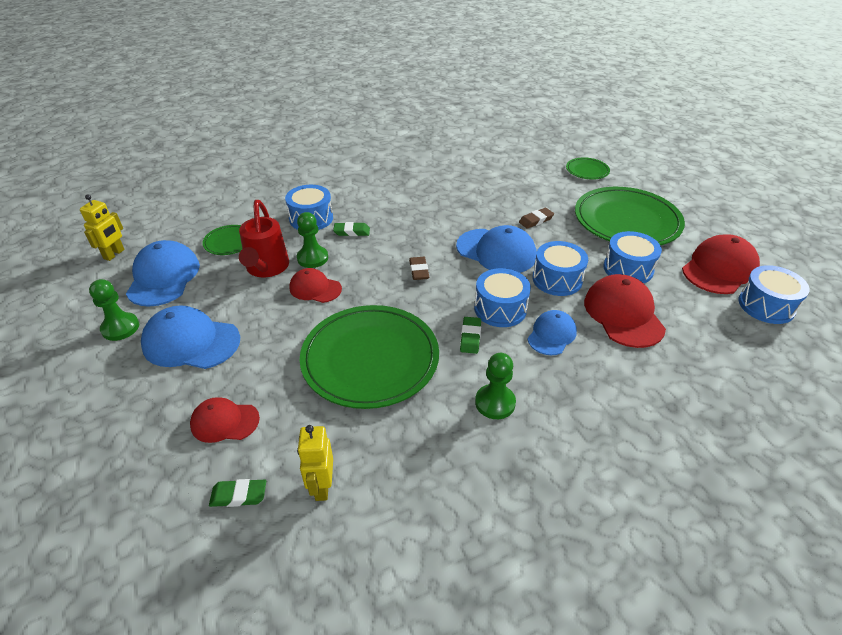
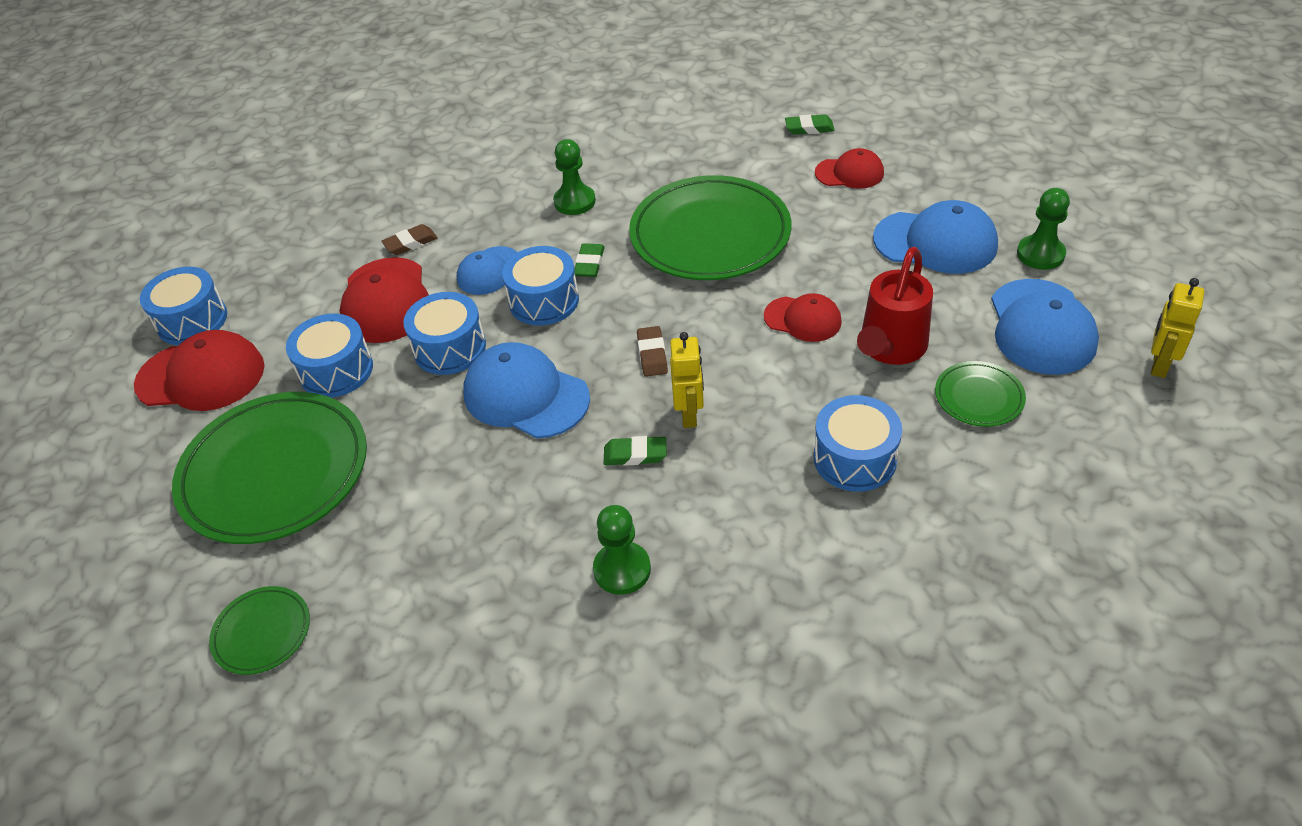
camera: 175 degrees left, 5 degrees up
red watering can [239,200,289,277] -> red watering can turned 150 degrees counterclockwise [857,247,933,365]
green pawn [297,212,328,268] -> green pawn moved to [593,505,651,595]
yellow robot [297,425,333,501] -> yellow robot moved to [670,332,704,428]
green eraser [333,222,370,236] -> green eraser moved to [603,436,666,466]
brown eraser [519,208,554,229] -> brown eraser moved to [381,224,438,255]
red cap [682,234,760,294] -> red cap turned 135 degrees counterclockwise [134,330,265,411]

